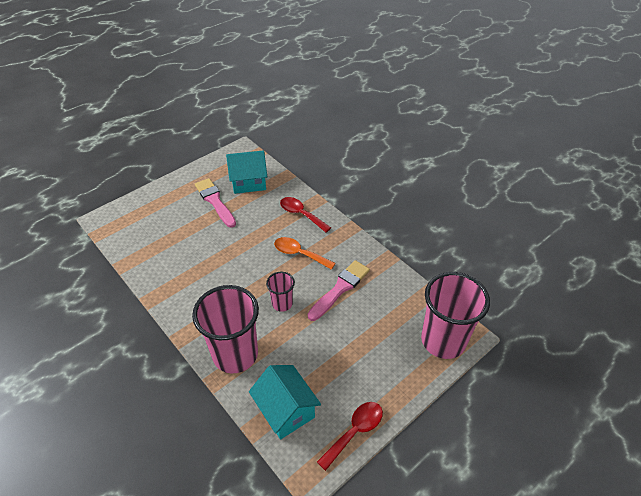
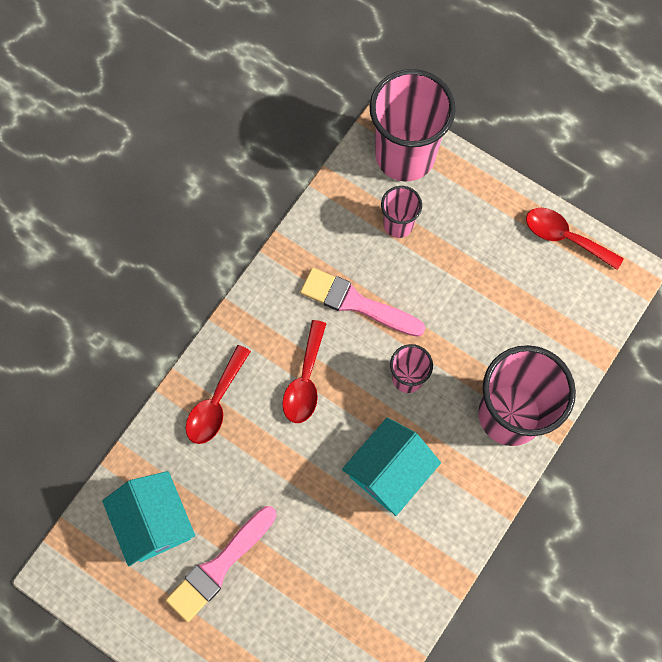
camera: 105 degrees left, 25 degrees up
turquoise house [249,365,321,439] -> turquoise house moved to [342,417,441,516]
orange spoon [274,237,336,270] -> red spoon [282,320,327,423]
none -> pink cup [381,186,422,238]

